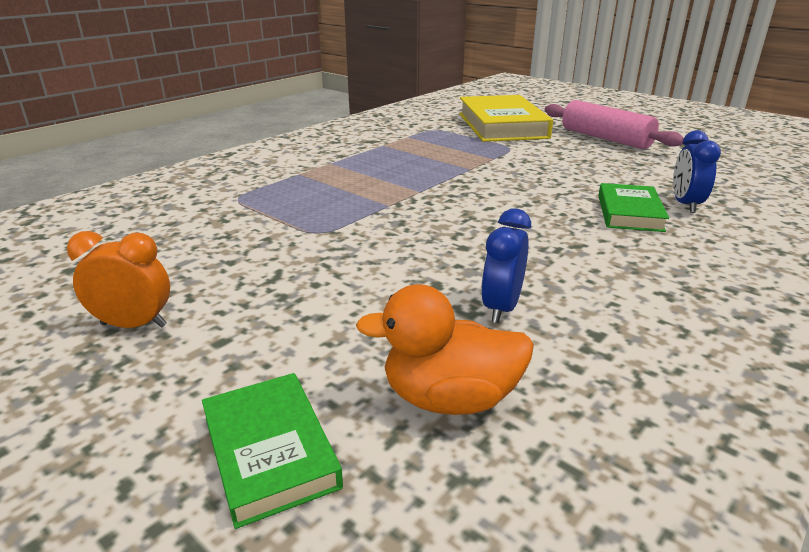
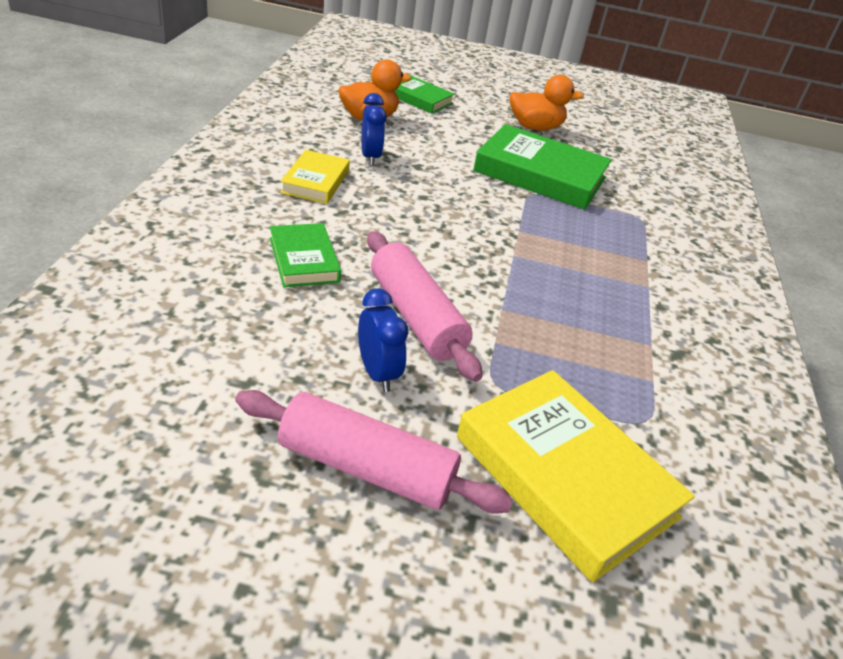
camera: 145 degrees right, 10 degrees up
orange clock [67,231,170,328] -> orange duck [510,75,584,130]
blue clock [673,130,721,213] -> blue clock moved to [358,288,408,392]
none -> yellow book [280,150,350,204]
none -> pink rolling pin [367,231,483,382]
none -> green book [473,124,612,210]

